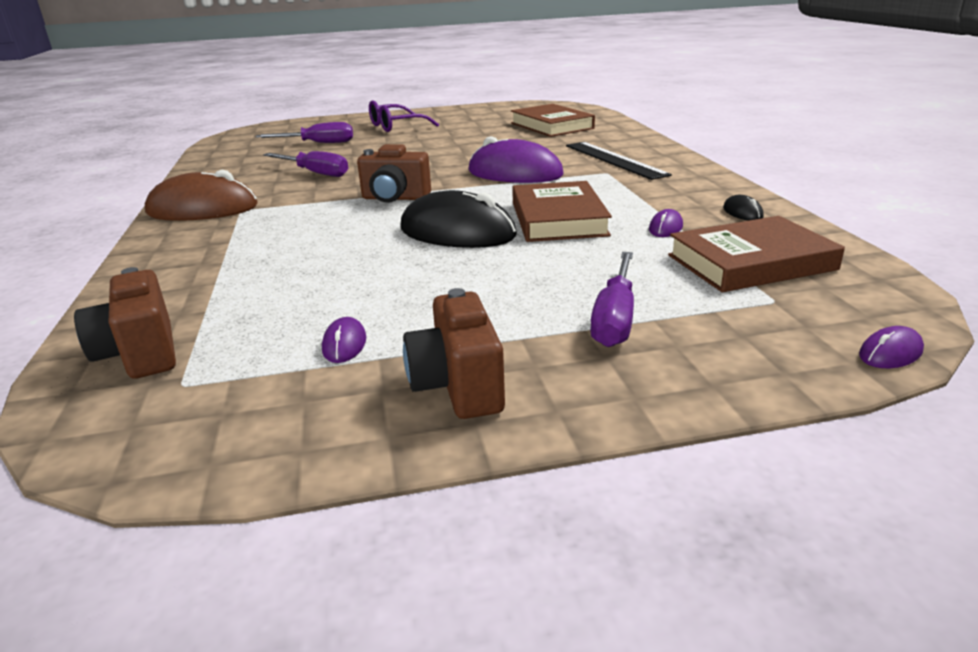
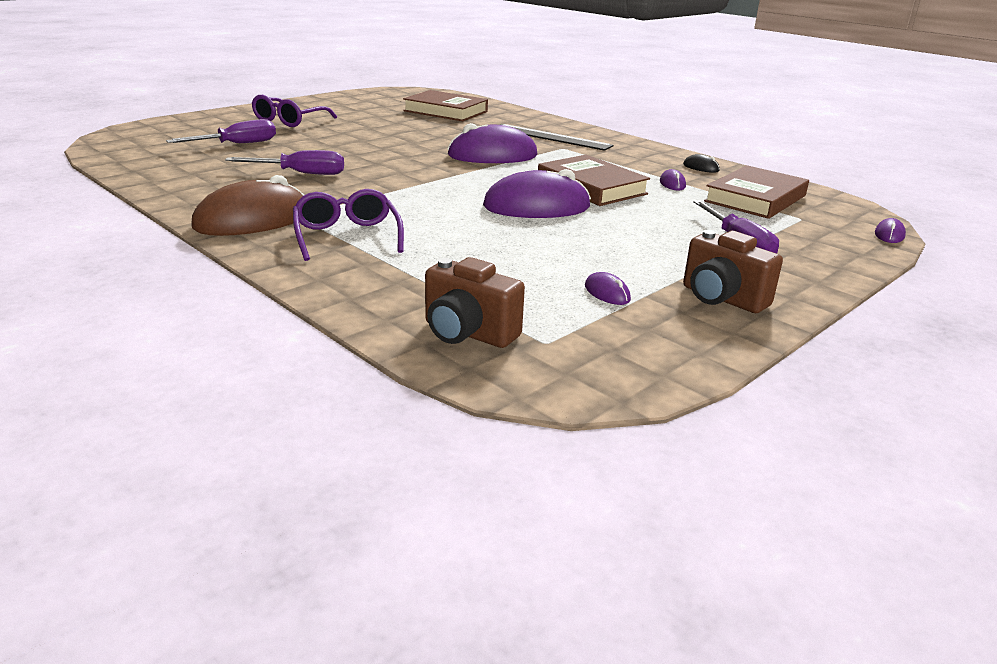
camera: 35 degrees left, 0 degrees up
brown camera [357,144,431,203] -> none
black mouse [400,190,517,248] -> purple mouse [483,169,591,218]
none -> purple glasses [293,189,404,261]

